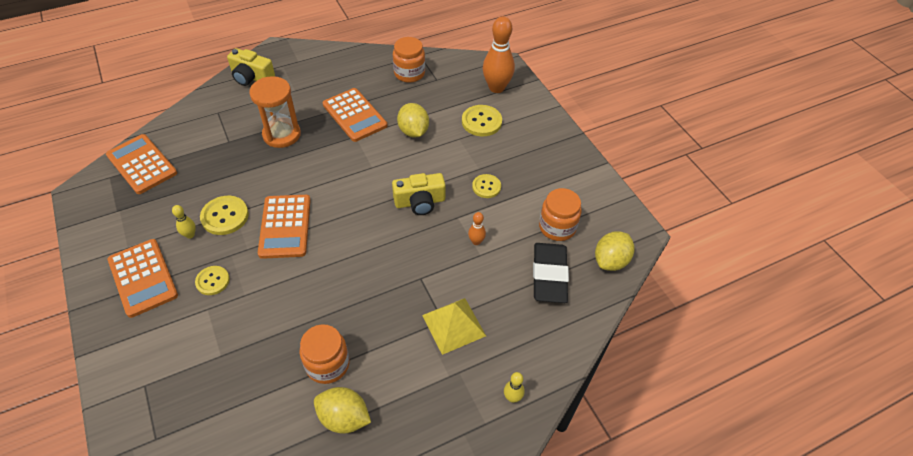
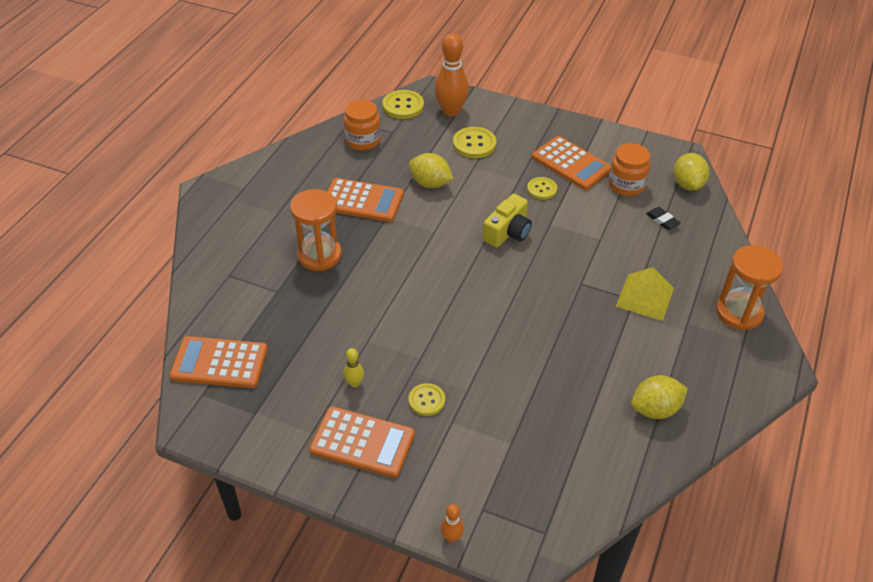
camera: 40 degrees left, 5 degrees down
yellow button [200,196,249,235] -> yellow button moved to [382,90,424,119]
yellow camera [227,48,275,86] -> none
orange calculator [258,195,311,259] -> orange calculator moved to [532,136,611,190]
orange jar [300,324,350,384] -> none
orange bowling pin [468,212,486,245] -> orange bowling pin moved to [441,504,464,543]
yellow bowling pin [504,372,525,403] -> orange hourglass [716,245,783,330]
black eraser [533,243,569,303] -> black eraser [646,207,681,230], size x0.46

